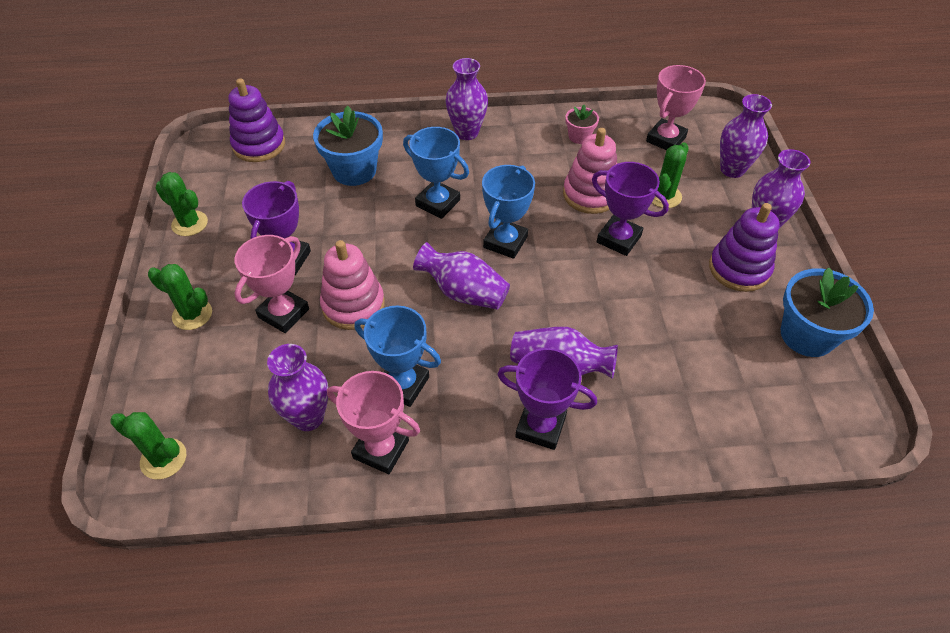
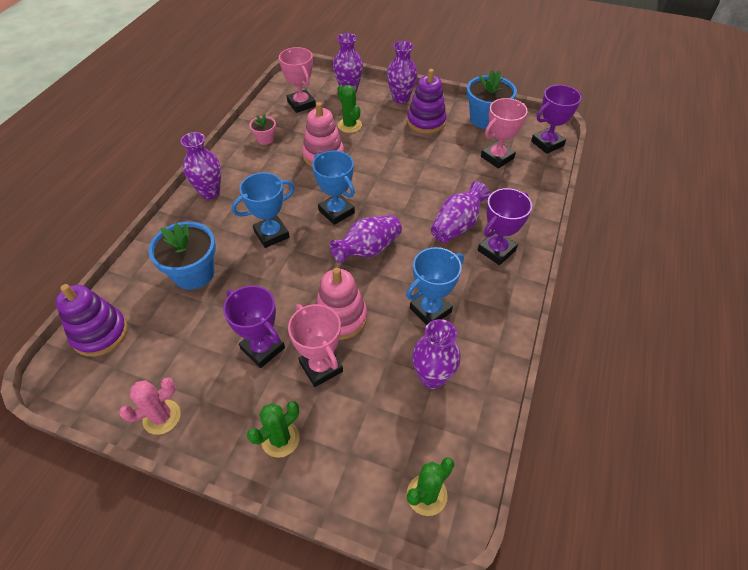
camera: 65 degrees left, 0 degrees up
green cactus [156,172,208,236] -> pink cactus [119,377,181,435]
pink trophy [327,371,420,474] -> pink trophy moved to [481,98,528,169]
purple trophy [592,162,669,256] -> purple trophy moved to [531,85,582,154]

